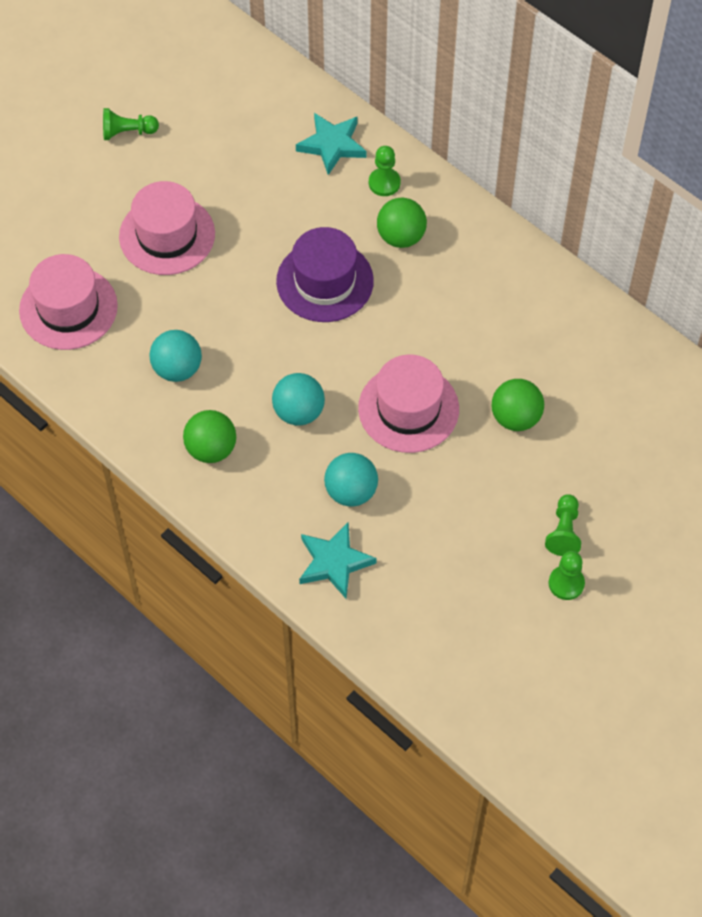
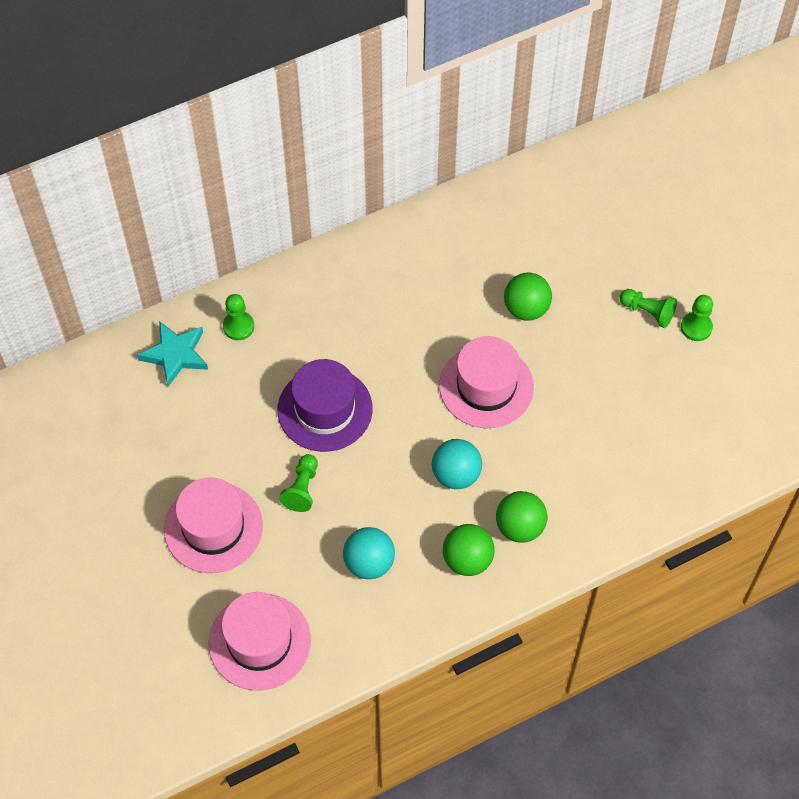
camera: 70 degrees left, 0 degrees up
green pawn [103,108,159,140] -> green pawn moved to [279,454,318,512]
turquoise star [299,522,377,598] -> none
turquoise ball [324,453,378,507] -> none
green ball [377,197,427,248] -> green ball moved to [496,491,547,543]

